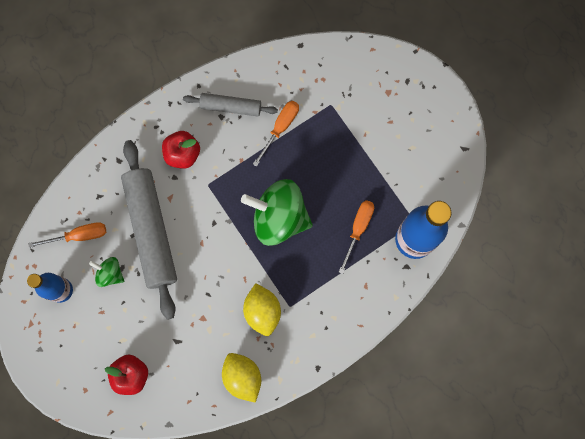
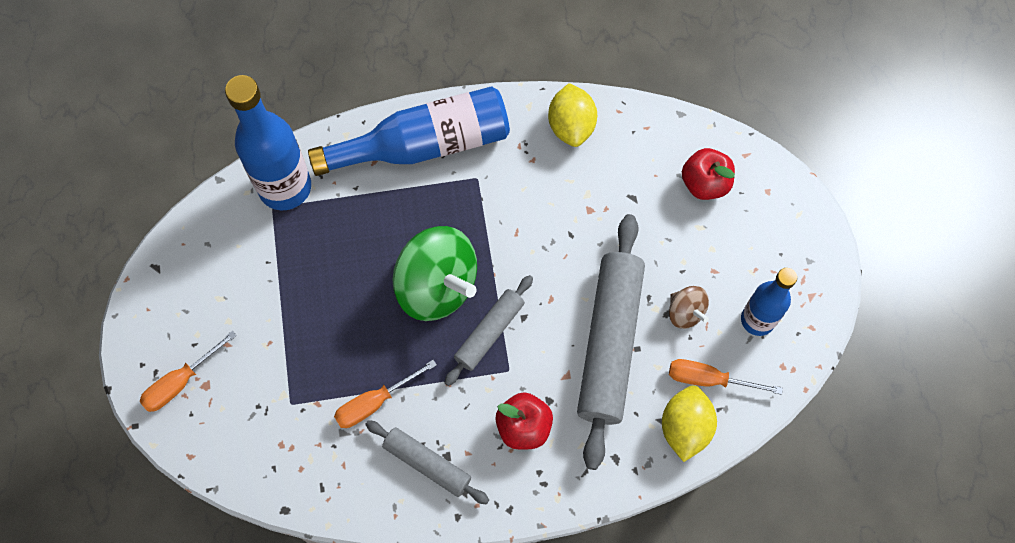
camera: 155 degrees left, 10 degrees down
green spinning top [89,257,124,287] -> brown spinning top [669,286,709,329]
yellow lemon [243,283,281,336] -> yellow lemon moved to [662,385,717,462]
orange screwdriver [339,200,374,274] -> orange screwdriver moved to [139,331,237,412]
none -> blue bottle [308,86,510,176]
none -> grey rolling pin [444,275,533,386]

